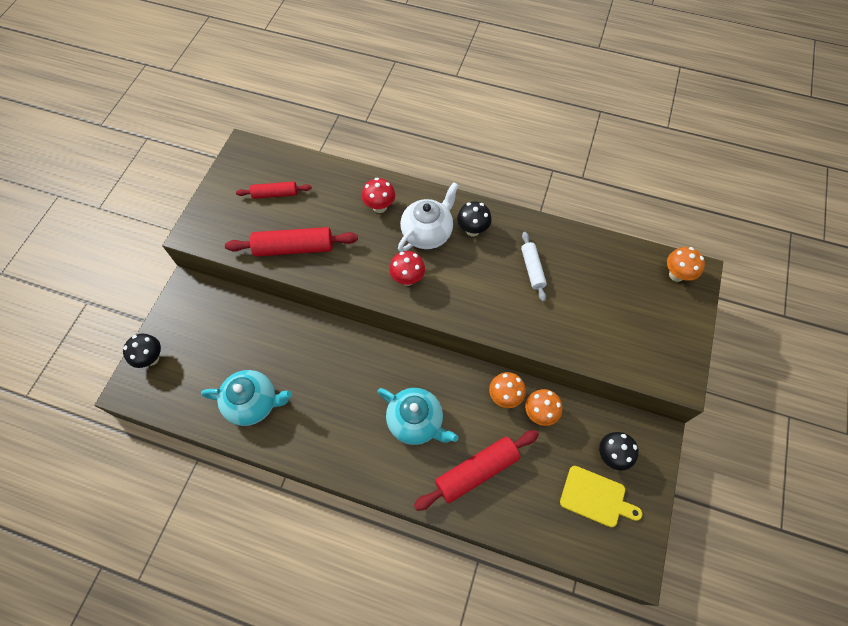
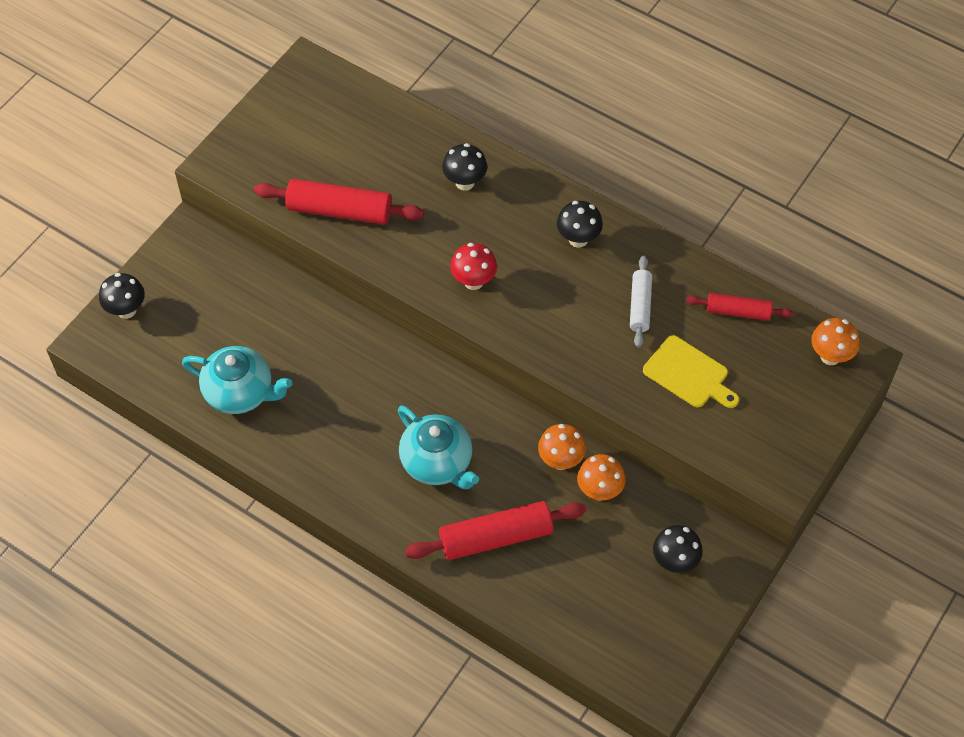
camera: 15 degrees right, 5 degrees down
red rolling pin [236,182,312,199] -> red rolling pin moved to [686,293,793,321]
red mushroom [362,178,395,213] -> black mushroom [442,143,487,191]
white teapot [398,182,459,252] -> none
yellow cutting board [560,466,642,527] -> yellow cutting board moved to [643,335,739,408]

